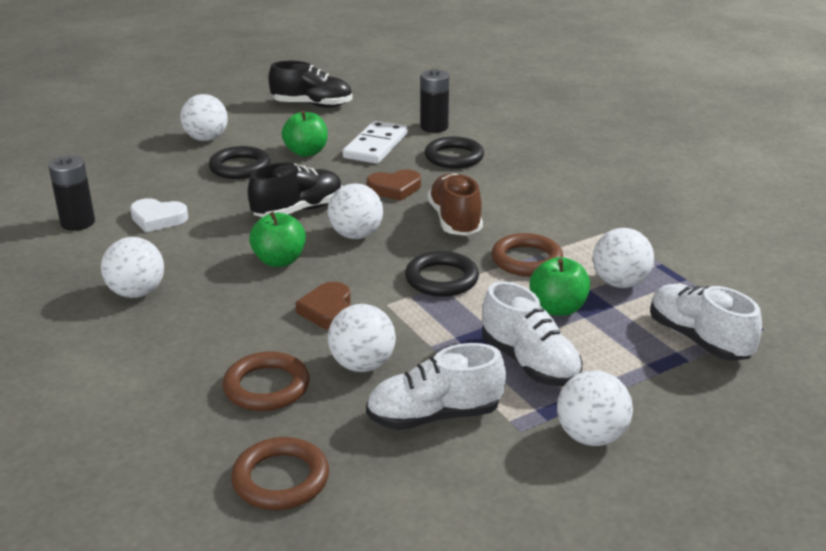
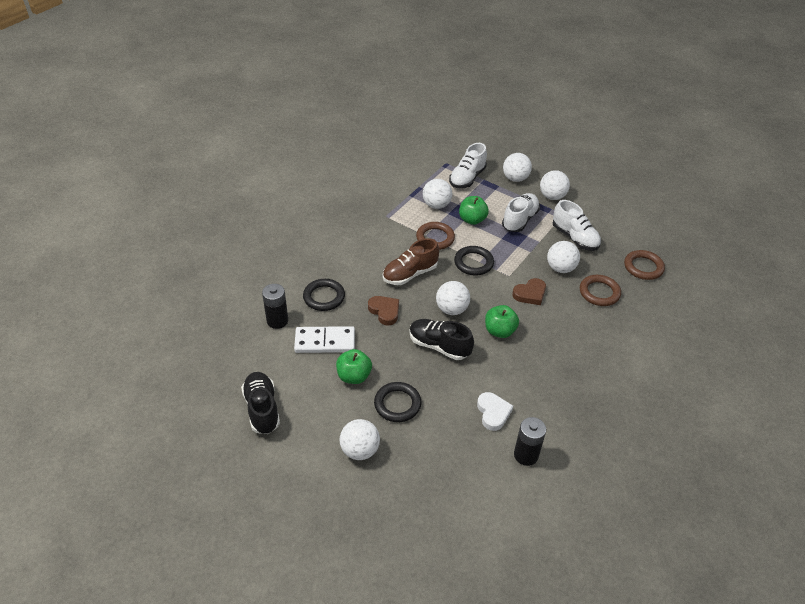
camera: 115 degrees left, 15 degrees up
white ball [101,237,164,298] -> white ball moved to [503,153,532,182]

